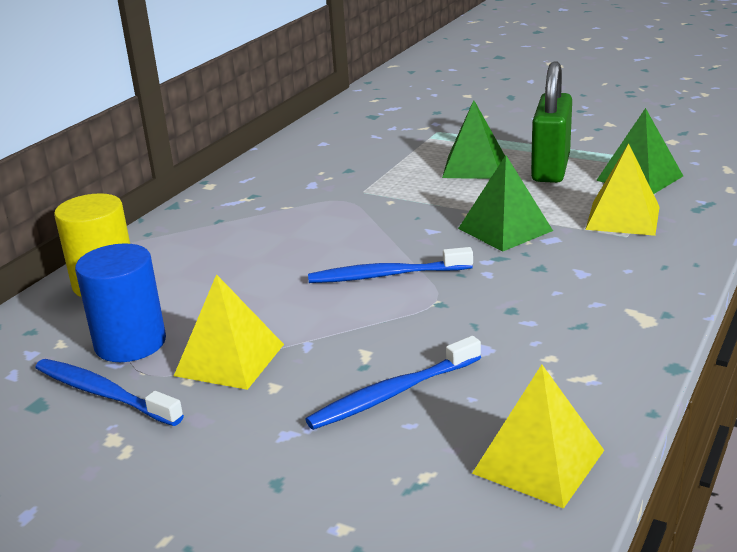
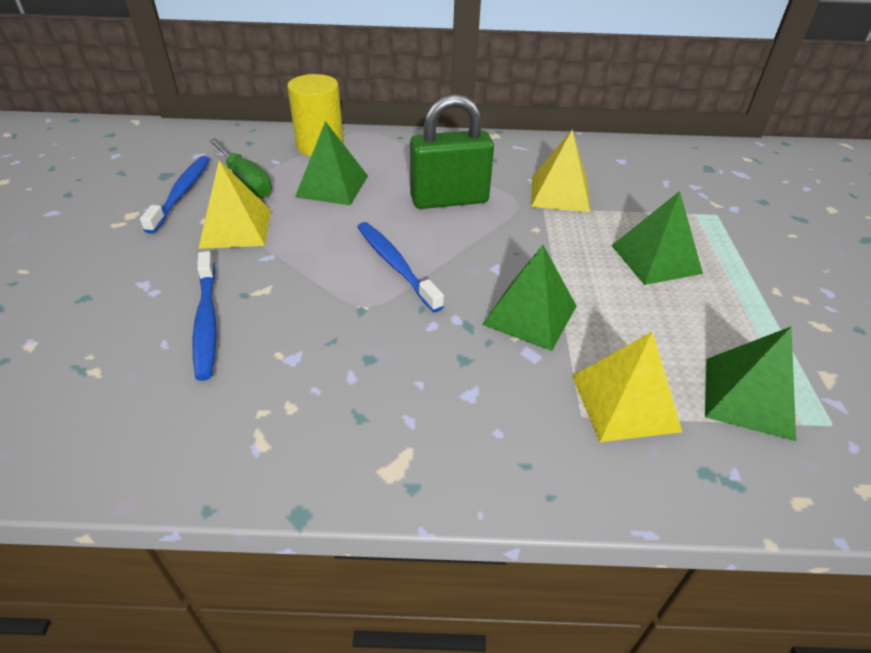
camera: 60 degrees right, 15 degrees up
blue cylinder [75,244,166,362] -> green screwdriver [209,138,272,198]
blue toothbrush [305,336,481,430] -> blue toothbrush turned 135 degrees counterclockwise [192,251,217,381]
yellow pyramid [472,364,604,509] -> yellow pyramid moved to [531,130,590,212]
green padlock [531,61,572,183] -> green padlock moved to [410,94,494,209]
none -> green pyramid [295,121,368,205]

